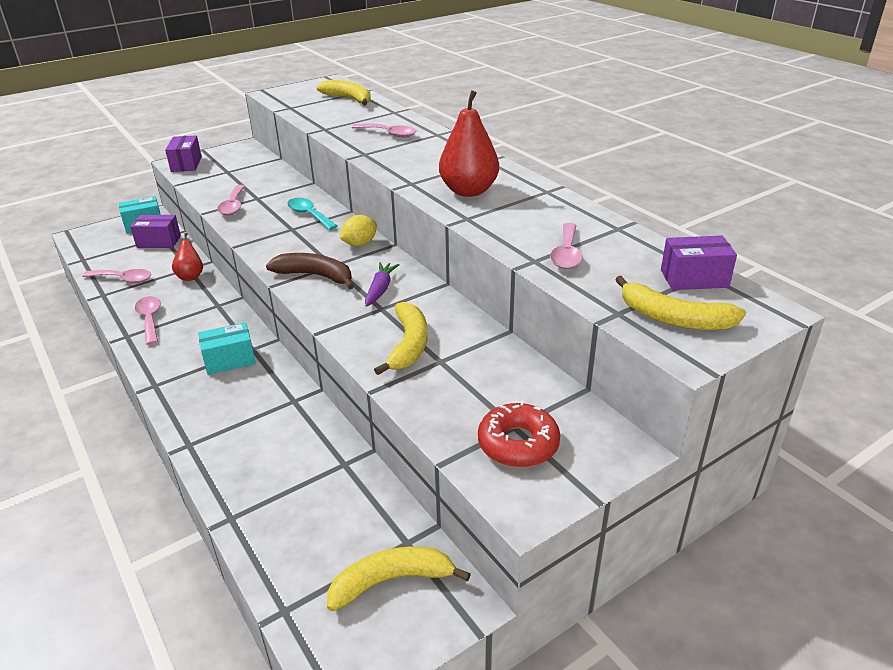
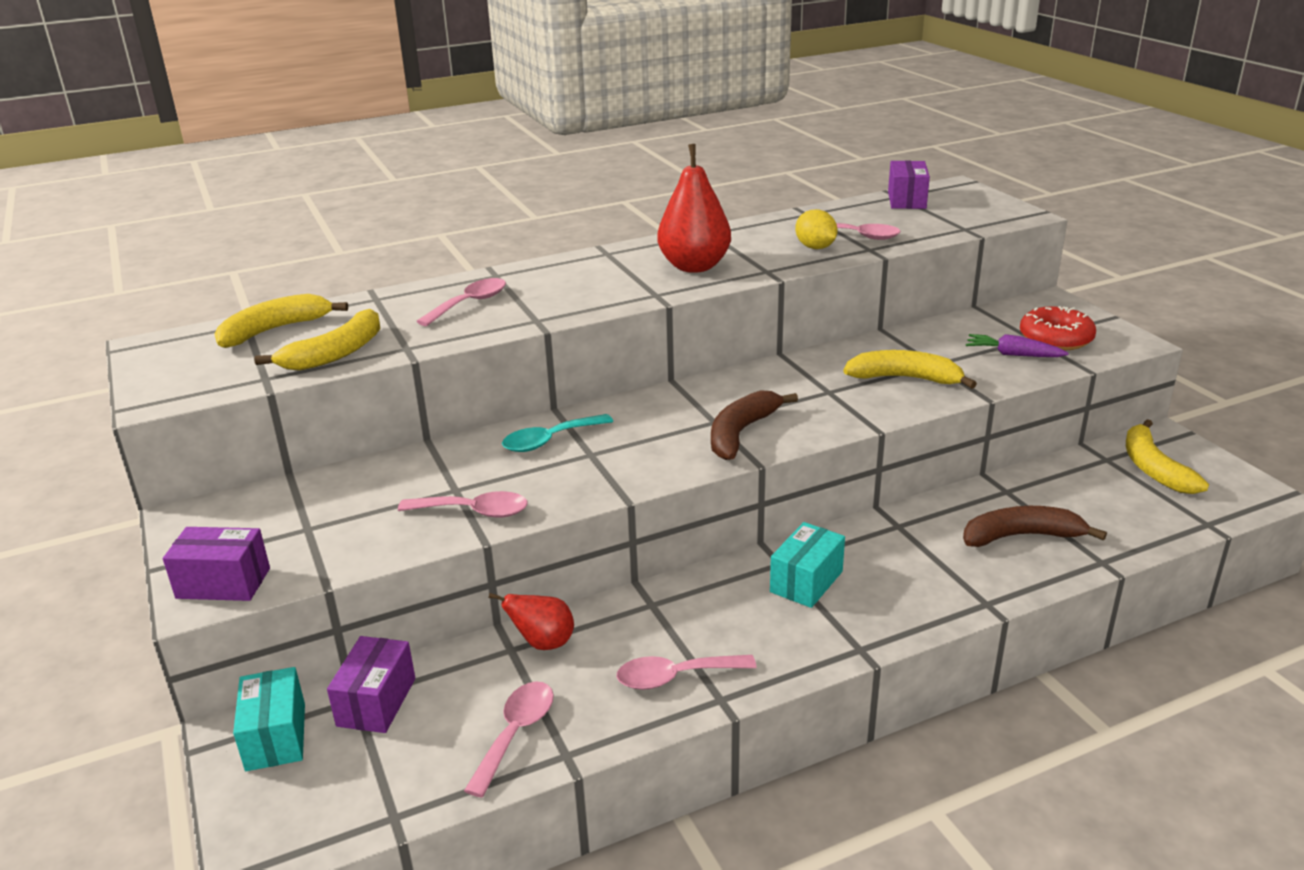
camera: 80 degrees left, 5 degrees down
turquoise box [198,322,256,375] -> turquoise box turned 45 degrees clockwise [770,522,845,608]
yellow lemon [340,215,377,246] -> yellow lemon moved to [795,209,838,249]
purple carrot [365,262,400,307] -> purple carrot moved to [966,334,1069,357]
yellow banana [615,276,746,330] -> yellow banana moved to [254,309,381,371]
none -> brown banana [963,506,1107,547]

